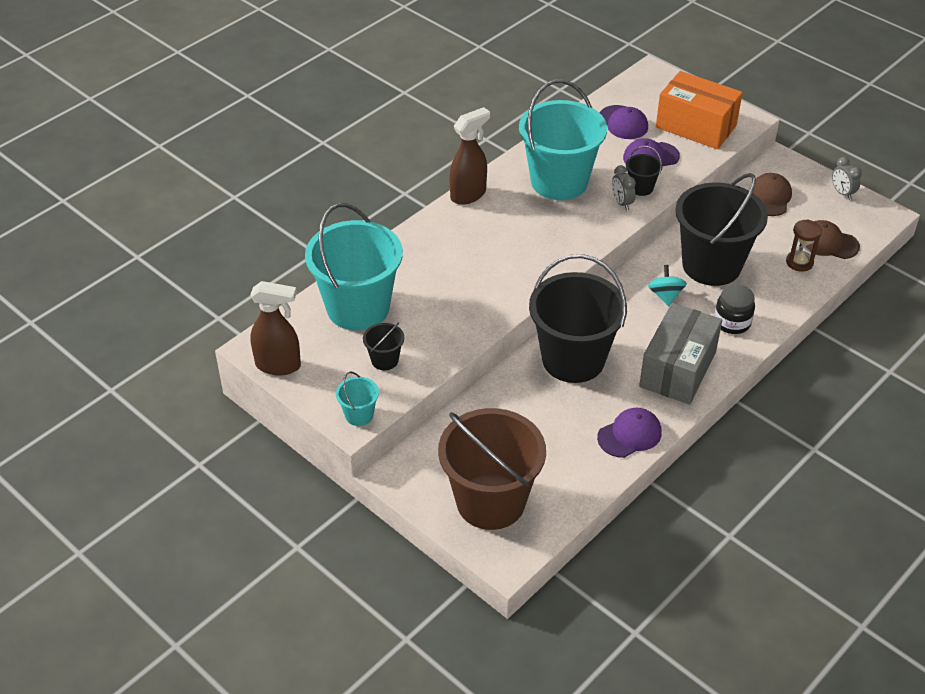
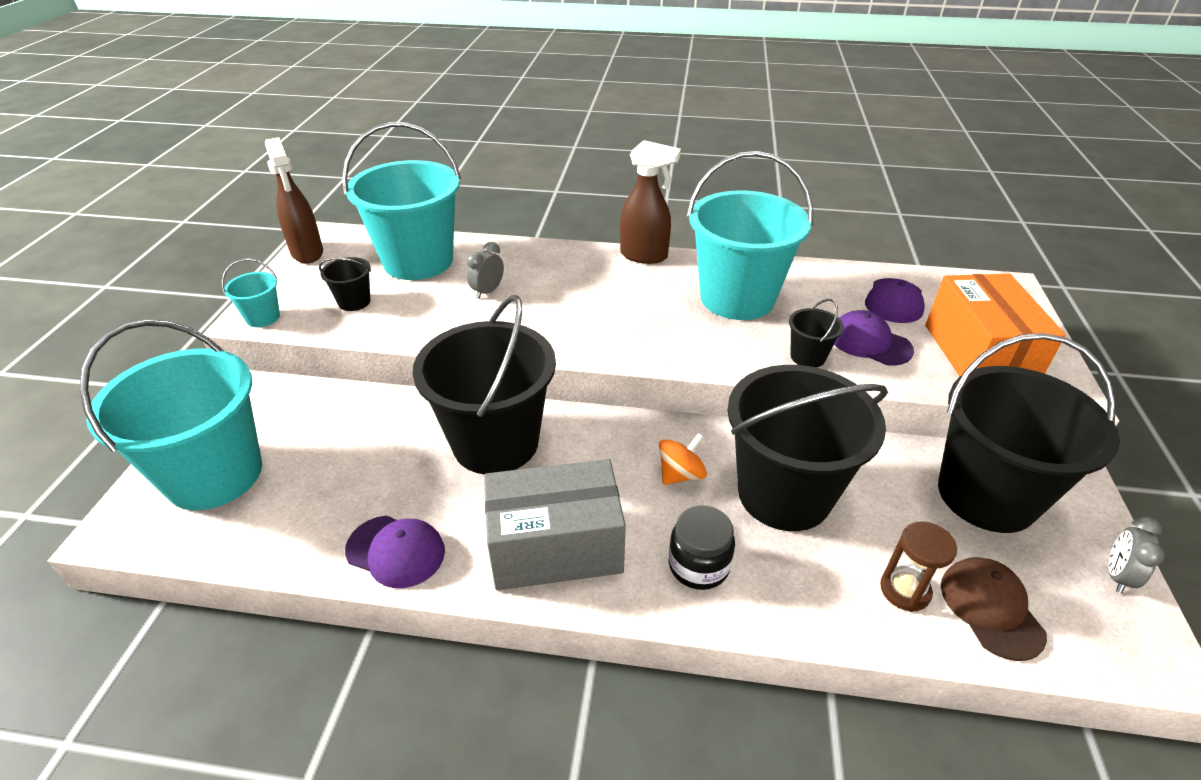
camera: 55 degrees right, 5 degrees down
brown bucket [438,408,546,530] -> turquoise bucket [79,320,262,510]
grey clock [612,165,636,210] -> grey clock moved to [466,242,504,299]
turquoise spinning top [648,265,687,306] -> orange spinning top [659,433,707,485]
brown cap [753,173,792,216] -> black bucket [938,333,1120,533]

